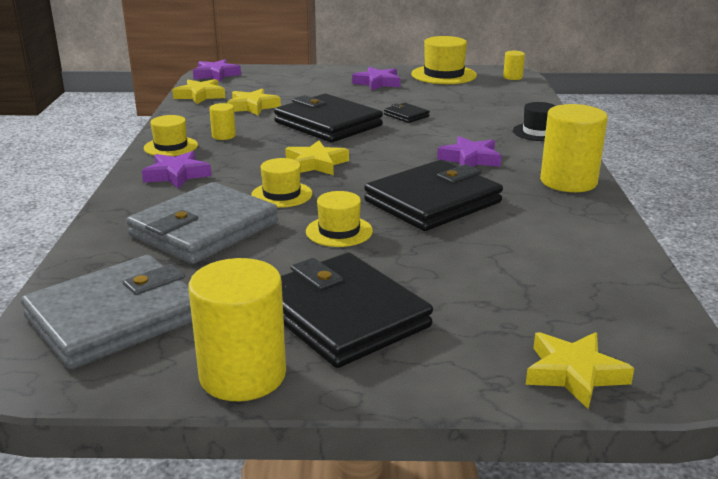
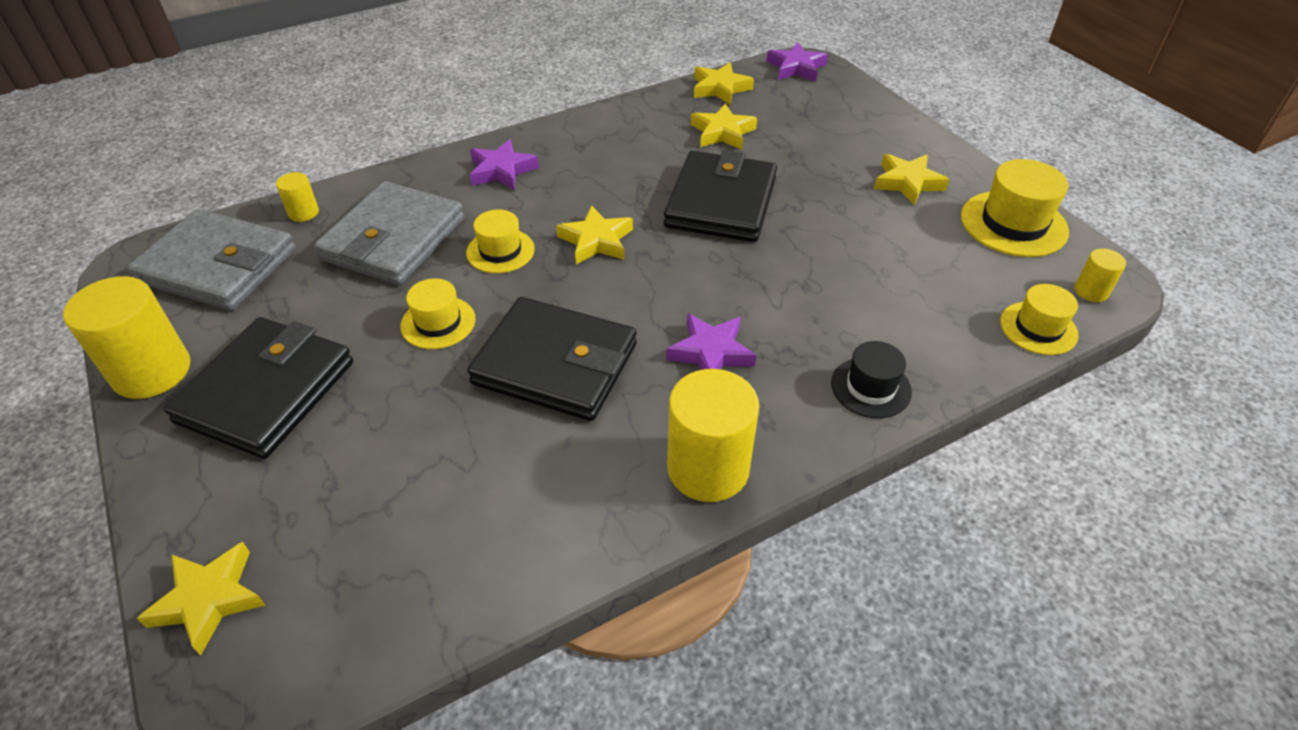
camera: 60 degrees right, 20 degrees up
grey wallet [126,182,278,264] -> grey wallet turned 75 degrees counterclockwise [314,181,464,285]
yellow hat [144,115,198,156] -> yellow hat moved to [1000,284,1078,355]
yellow cylinder [209,103,236,140] -> yellow cylinder moved to [276,172,319,222]
purple star [352,67,400,90] -> yellow star [874,154,950,206]
black wallet [384,103,430,123] -> none

